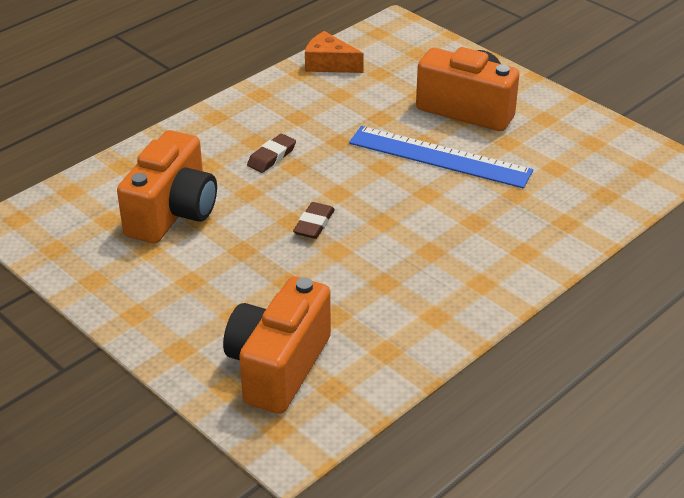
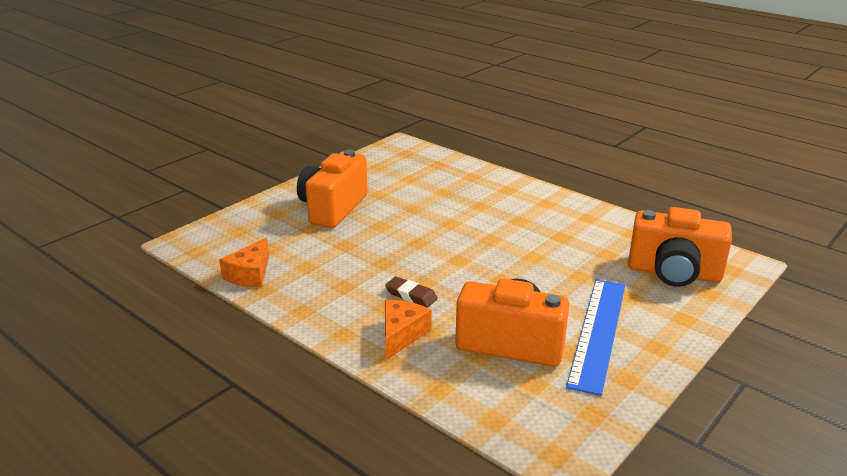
camera: 95 degrees left, 10 degrees down
brown eraser [293,202,335,239] -> none
blue ruler [349,126,533,188] -> blue ruler moved to [566,279,625,396]
none -> orange cheese [385,300,432,360]

